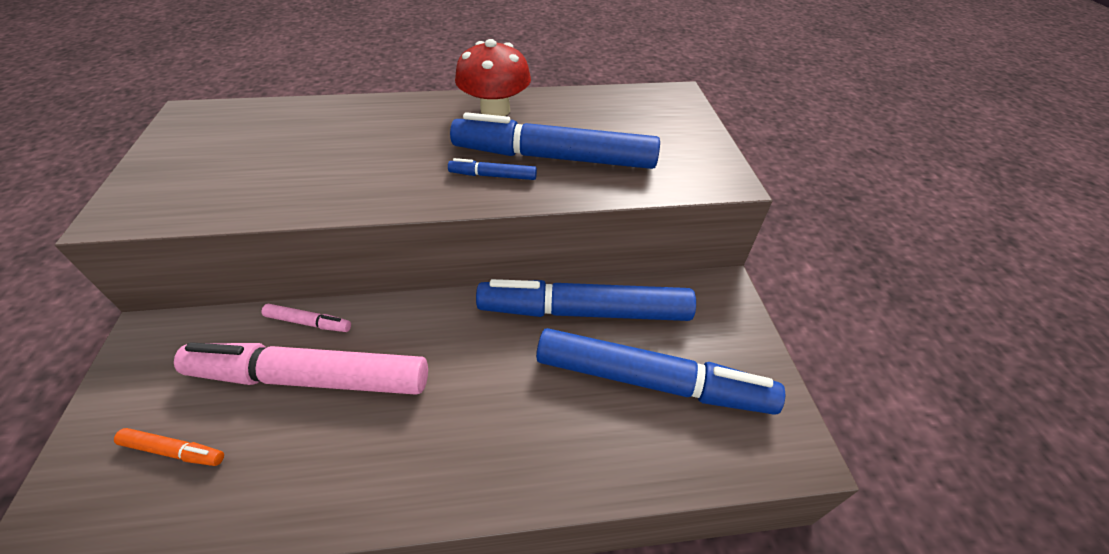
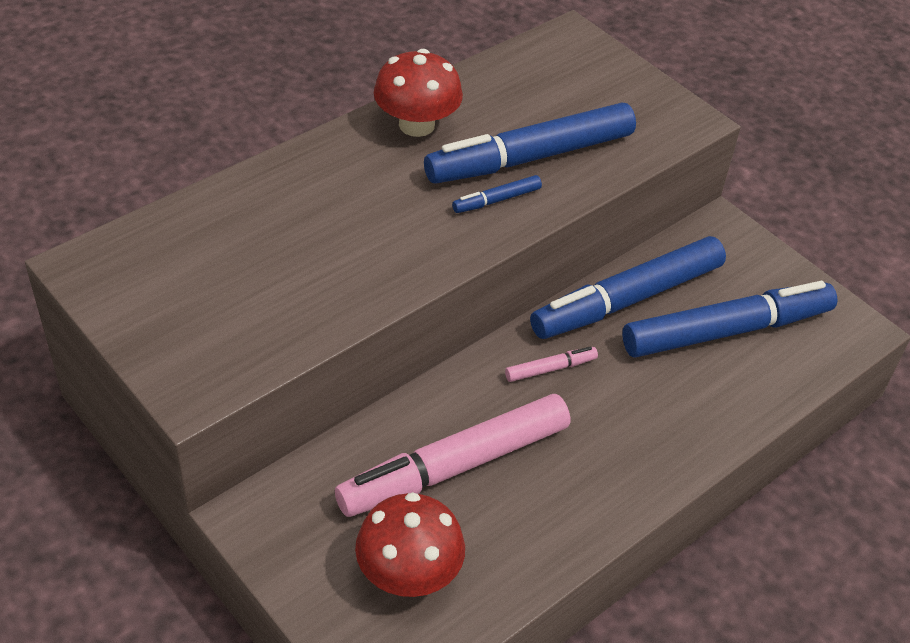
camera: 35 degrees left, 0 degrees up
orange marker [114,428,224,466] -> red mushroom [355,492,465,597]
pink marker [262,304,351,332] -> pink marker moved to [505,346,598,382]

